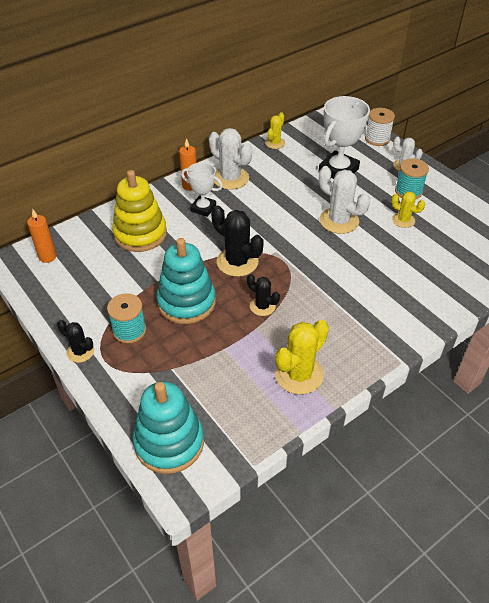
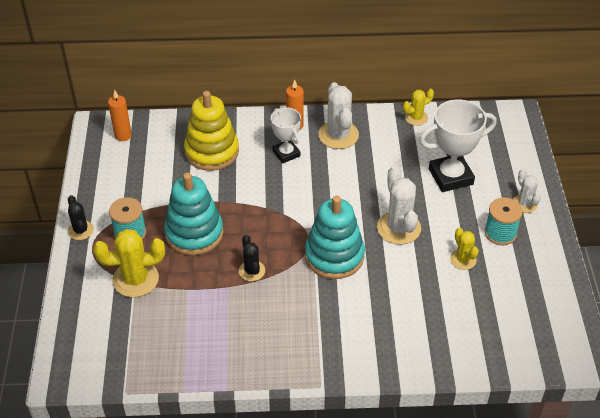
camera: 35 degrees right, 0 degrees up
turquoise stacking toy [133,382,204,474] -> turquoise stacking toy moved to [305,196,365,279]
black cactus [211,205,264,277] -> none
yellow cactus [275,320,329,395] -> yellow cactus moved to [93,229,165,297]
white spool [365,108,395,146] -> none

